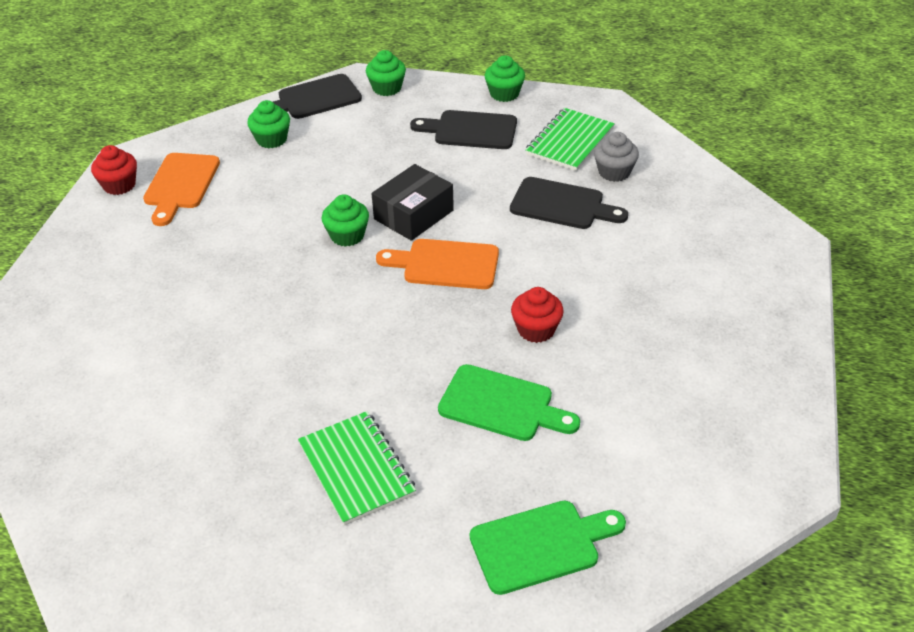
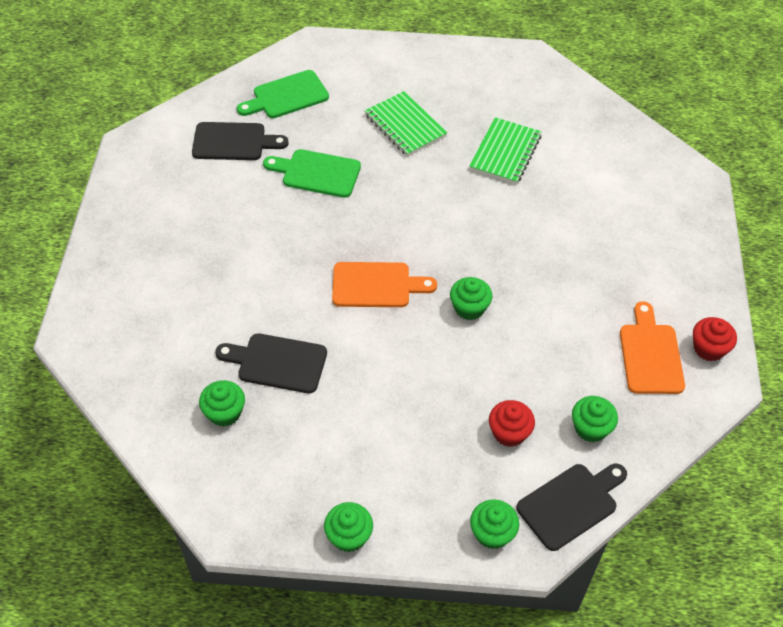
camera: 170 degrees right, 10 degrees up
black box [371,164,454,241] -> none
black cutting board [410,110,517,149] -> black cutting board moved to [192,122,289,160]
red cupcake [511,287,564,343] -> red cupcake moved to [489,400,535,447]
green notebook [525,108,615,171] -> green notebook moved to [469,117,542,184]
grey cupcake [594,132,639,182] -> green cupcake [199,380,245,427]

